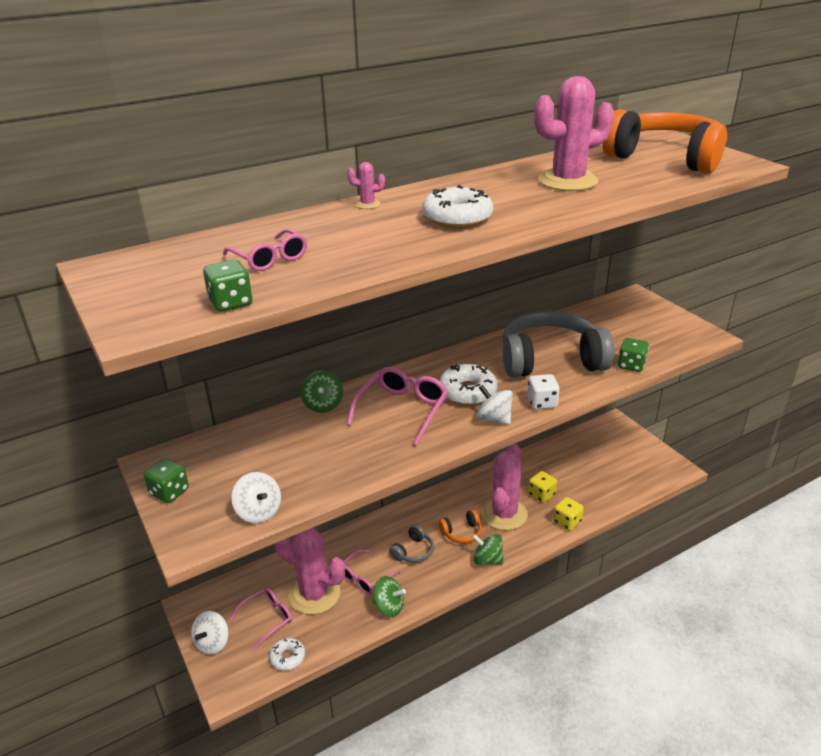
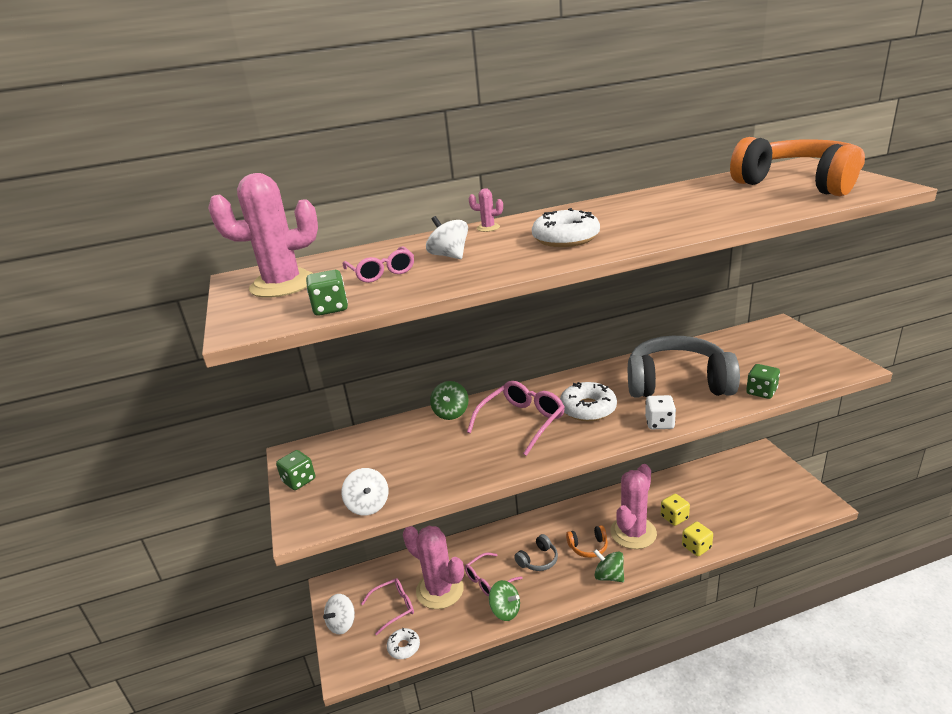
camera: 15 degrees right, 5 degrees down
white spinning top [477,385,513,425] -> white spinning top moved to [426,216,468,259]
pink cactus [534,76,614,191] -> pink cactus moved to [208,173,318,298]

